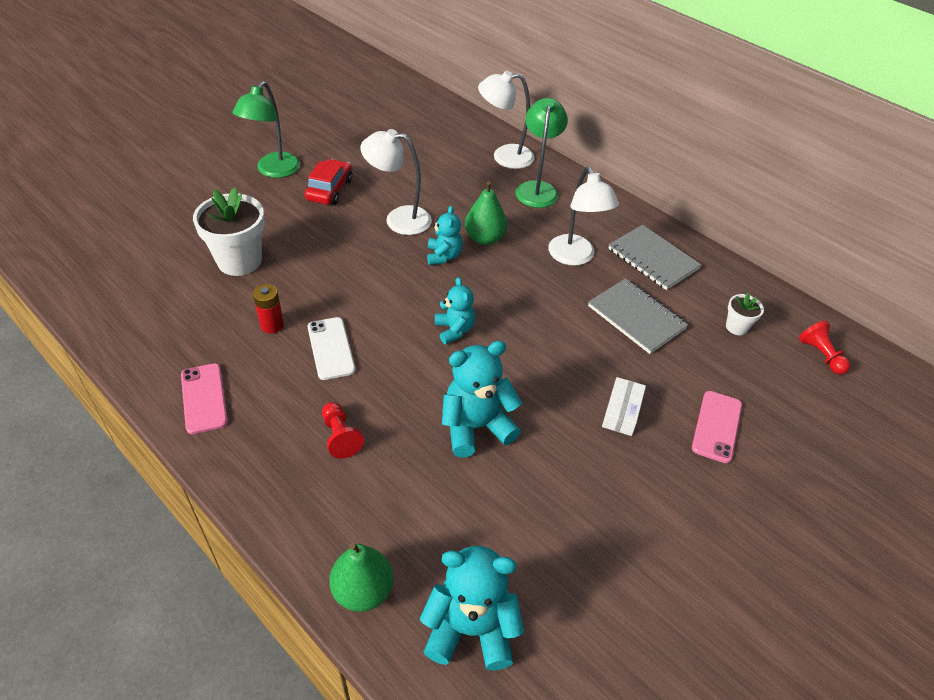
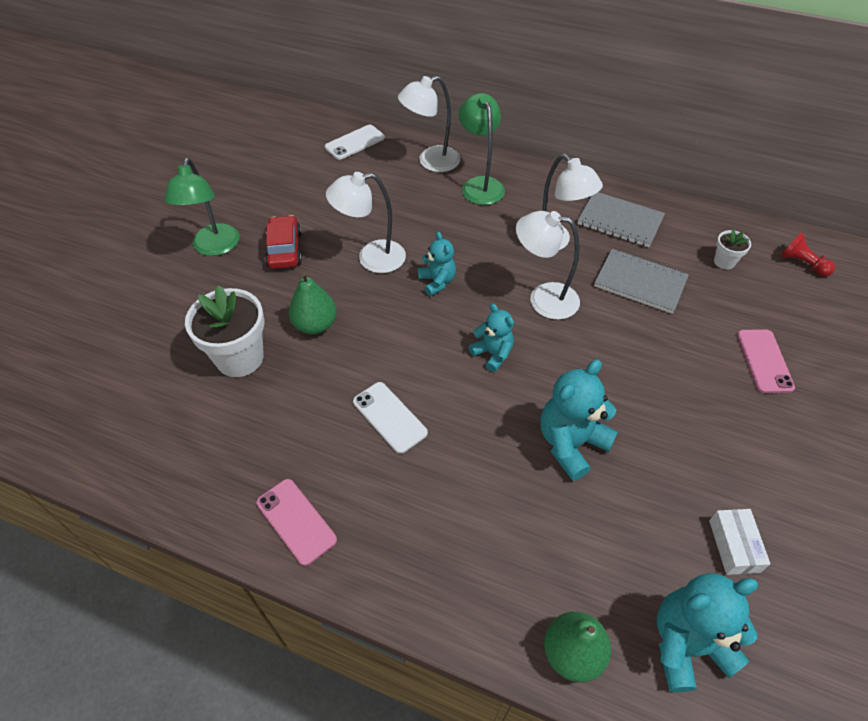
camera: 20 degrees left, 5 degrees up
red battery [253,284,284,333] -> none
red pawn [322,402,364,459] -> none
green pear [465,182,507,245] -> green pear moved to [289,272,337,334]
white box [602,377,646,436] -> white box moved to [709,509,770,575]
none -> white phone [325,125,385,160]
none -> white lamp [516,211,580,320]

